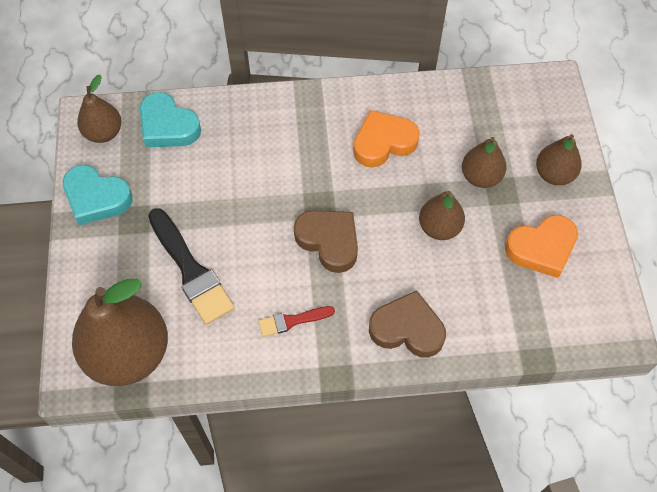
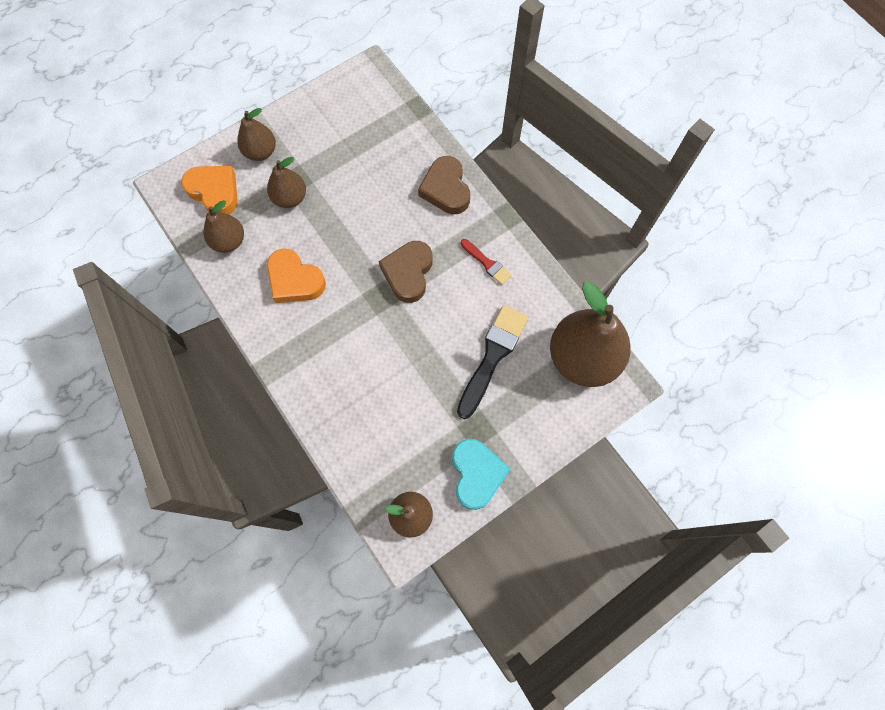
camera: 120 degrees left, 10 degrees up
turquoise heart [140,92,201,147] -> none
brown pear [419,191,465,240] -> brown pear moved to [204,200,244,253]
orange heart [505,215,578,278] -> orange heart moved to [181,166,238,215]

